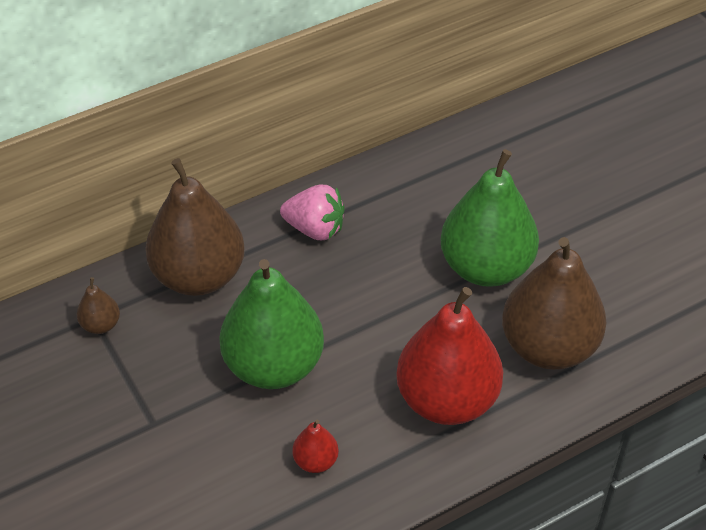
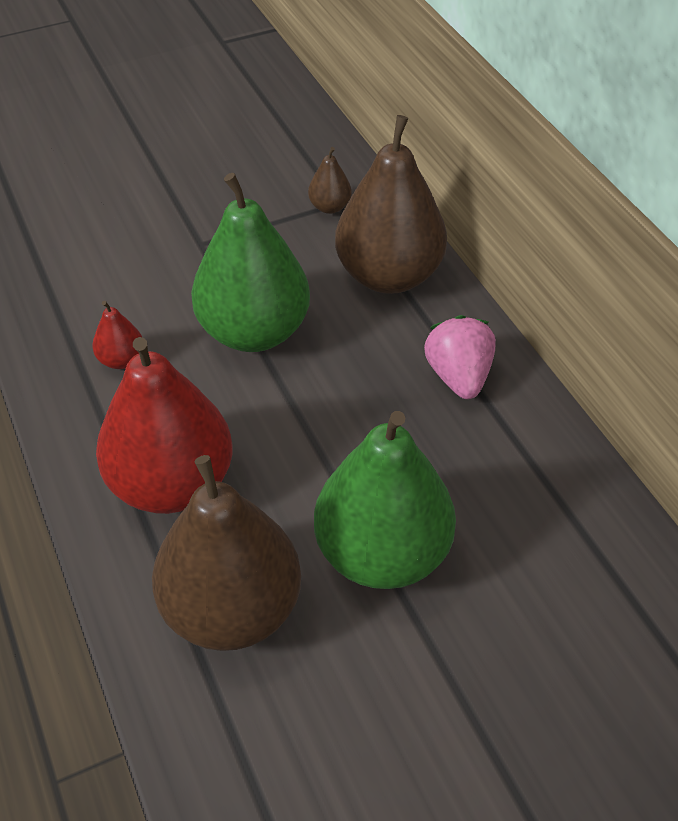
camera: 95 degrees right, 0 degrees up
pink strawberry [280,185,345,240] -> pink strawberry turned 150 degrees clockwise [424,315,496,399]

